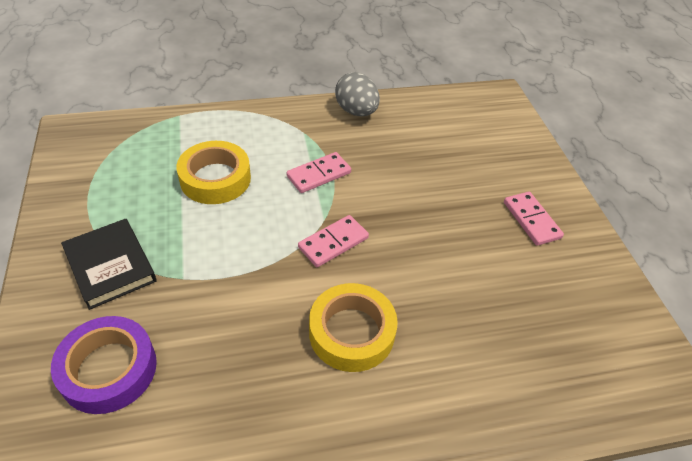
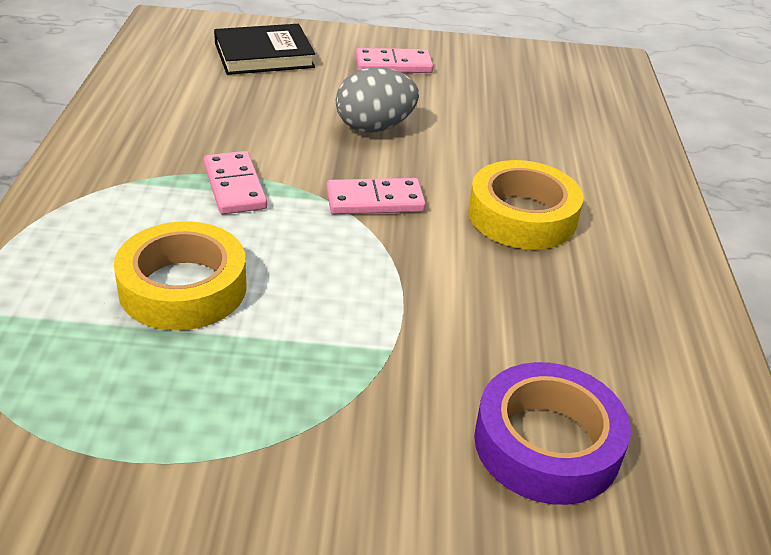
camera: 75 degrees left, 10 degrees down
black book [61,219,157,310] -> black book moved to [214,24,315,75]
pink domino [298,215,369,267] -> pink domino turned 75 degrees counterclockwise [327,178,426,214]
grey egg [335,72,380,116] -> grey egg moved to [336,67,419,133]

